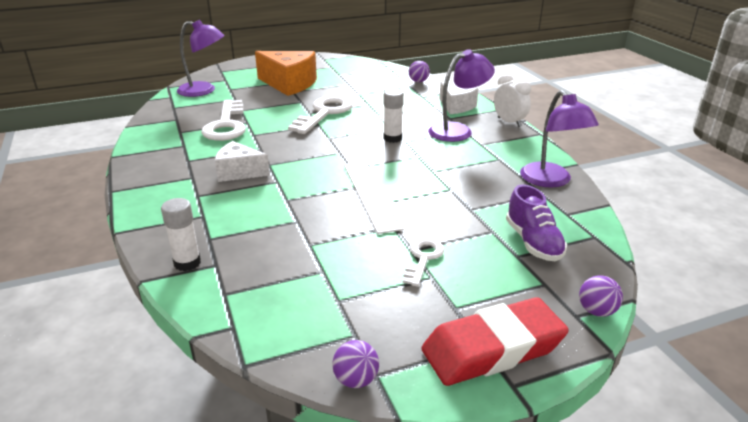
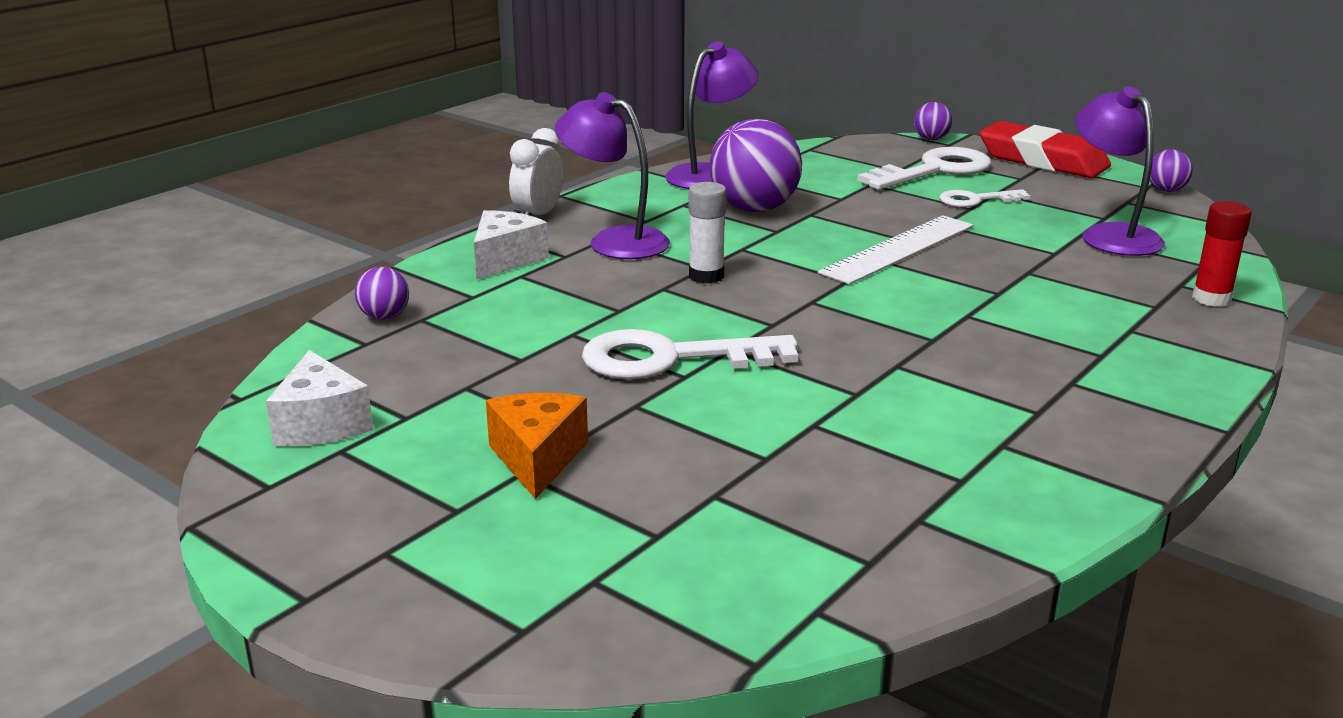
camera: 120 degrees left, 5 degrees down
white glue stick [161,198,201,271] -> red glue stick [1192,201,1252,307]
purple lamp [177,20,225,97] -> purple lamp moved to [1076,86,1165,256]
white key [201,100,246,141] -> white key moved to [857,147,991,190]
white cheese [215,141,270,182] -> white cheese moved to [266,350,374,446]
orange cheese [255,51,317,96] -> orange cheese [486,393,588,499], size x0.62
purple shoe [506,185,567,261] -> none
none -> purple ball [710,119,802,212]

